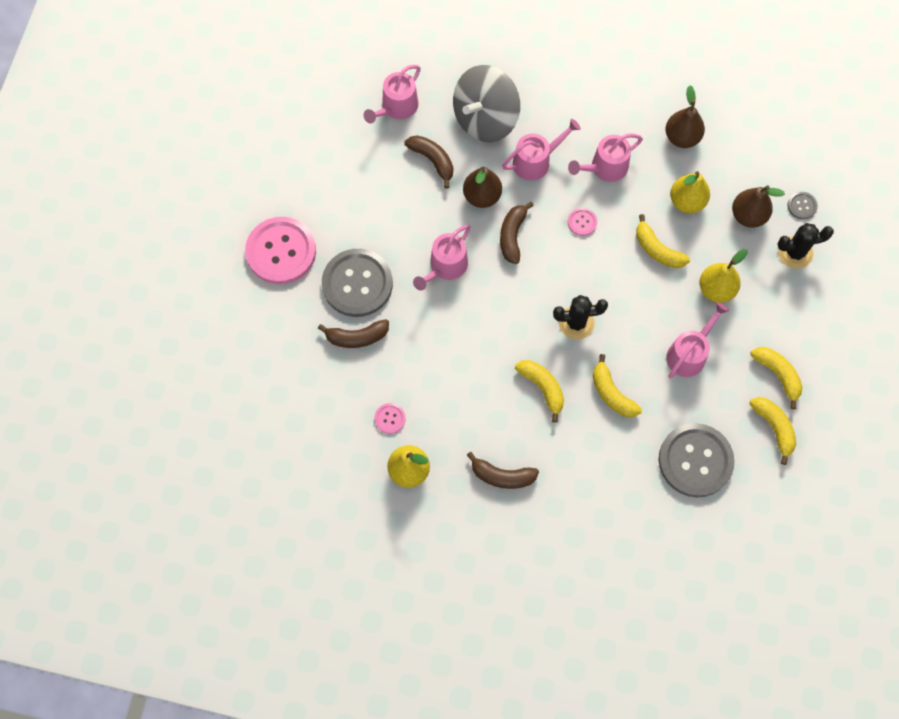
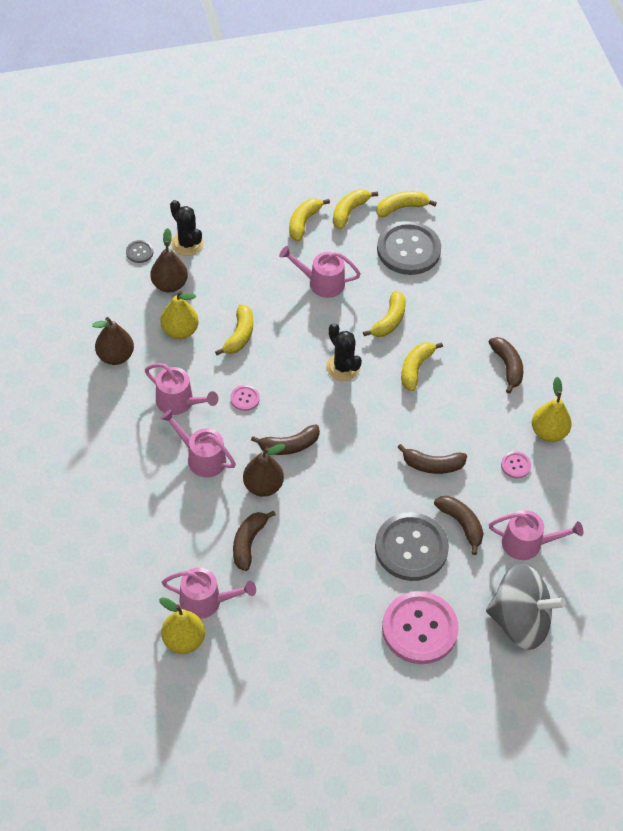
camera: 120 degrees left, 15 degrees down
pink watering can [413,225,471,291] -> pink watering can moved to [489,510,583,560]
grey spinning top [453,65,520,142] -> grey spinning top moved to [486,564,566,650]
yellow pear [699,249,748,303] -> yellow pear moved to [159,597,205,654]
none -> yellow banana [376,191,437,217]
none -> brown banana [397,444,467,474]

